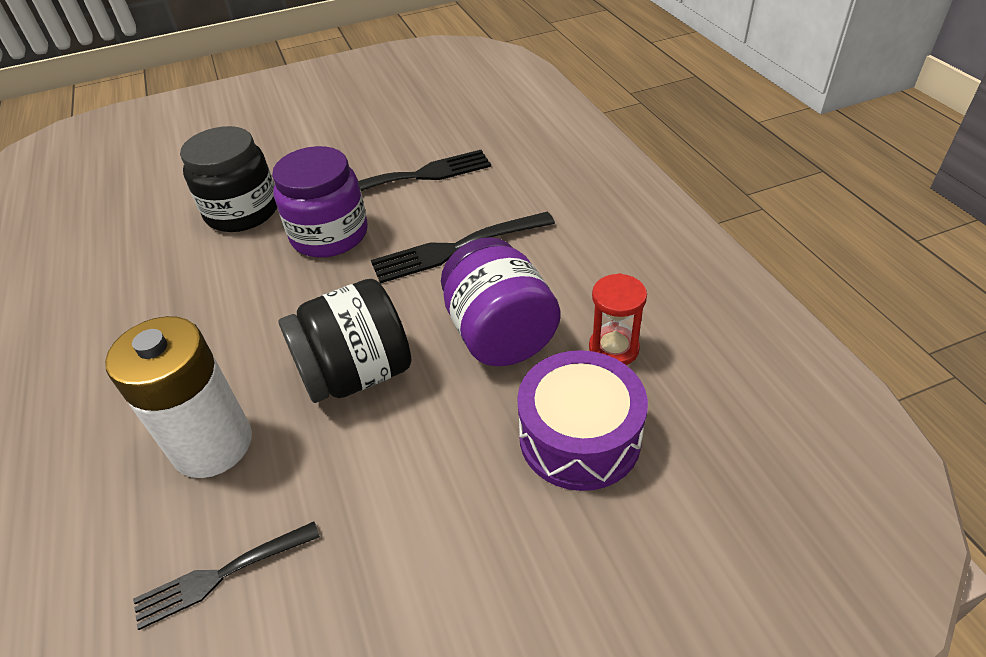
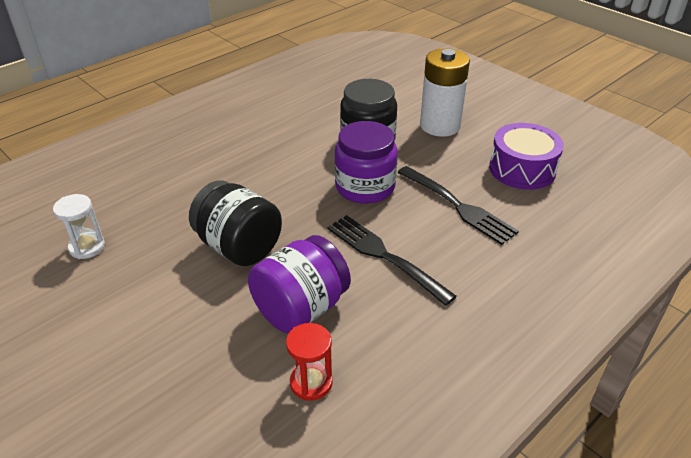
camera: 65 degrees right, 5 degrees down
white battery [105,316,252,478] -> white battery moved to [420,48,470,136]
black fork [133,522,320,630] -> white hourglass [53,194,105,259]
purple drum [517,350,648,491] -> purple drum moved to [489,123,564,190]

